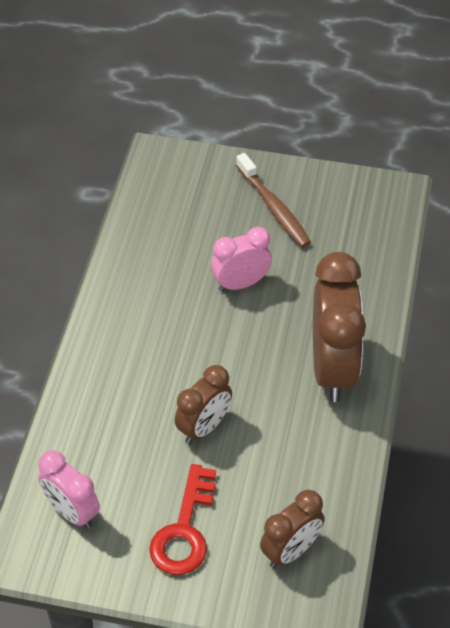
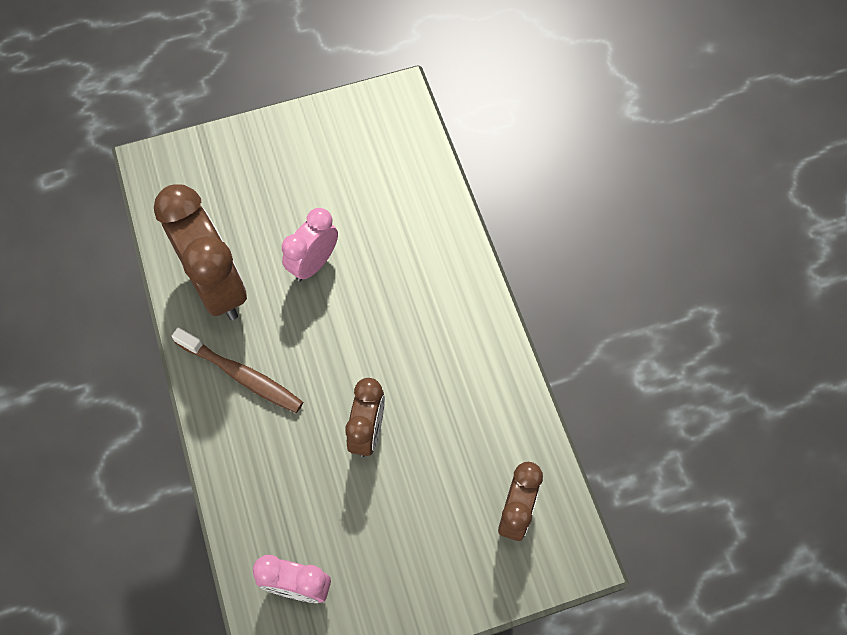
camera: 30 degrees left, 15 degrees up
red key [149,464,216,575] -> none
brown toothbrush [236,153,311,247] -> brown toothbrush moved to [172,327,303,413]
brown clock [313,252,366,402] -> brown clock moved to [154,184,247,320]

